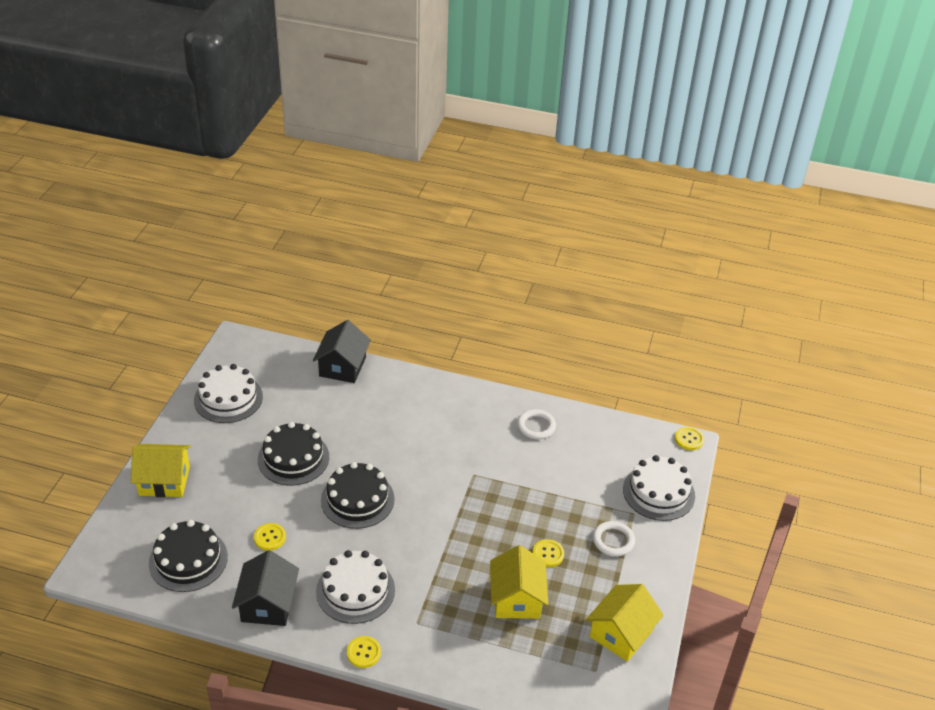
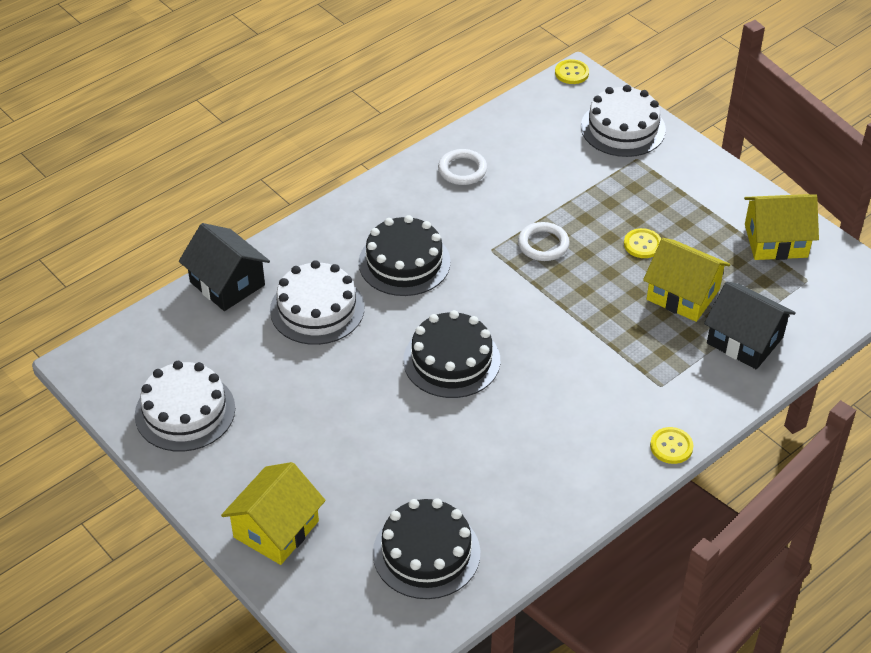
camera: 55 degrees left, 5 degrees up
black house [232,550,299,626] -> black house moved to [704,282,796,370]
yellow button [254,523,286,550] -> none
black cake [258,422,329,486] -> black cake moved to [359,215,451,296]
white cake [316,550,395,624] -> white cake moved to [270,260,364,345]
yellow house [586,584,664,662] -> yellow house turned 75 degrees counterclockwise [744,194,819,260]
white ring [593,521,635,557] -> white ring moved to [518,222,570,261]

